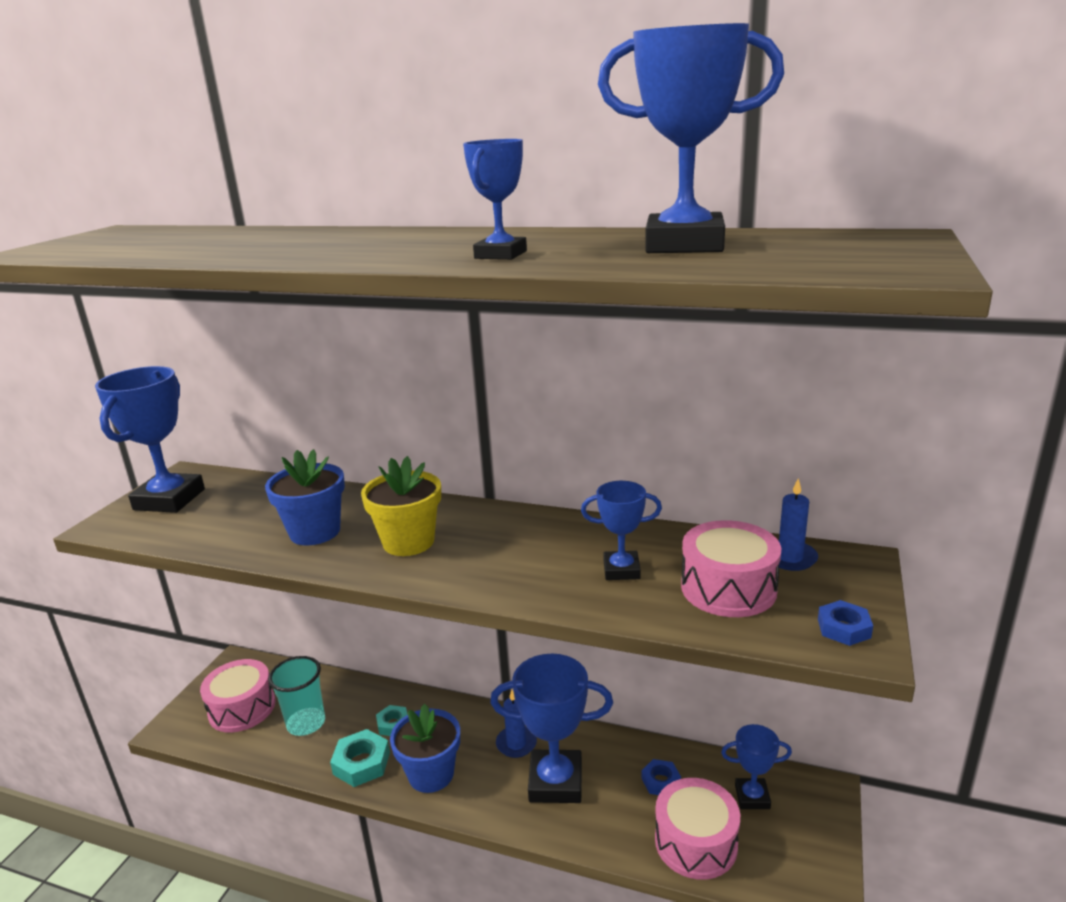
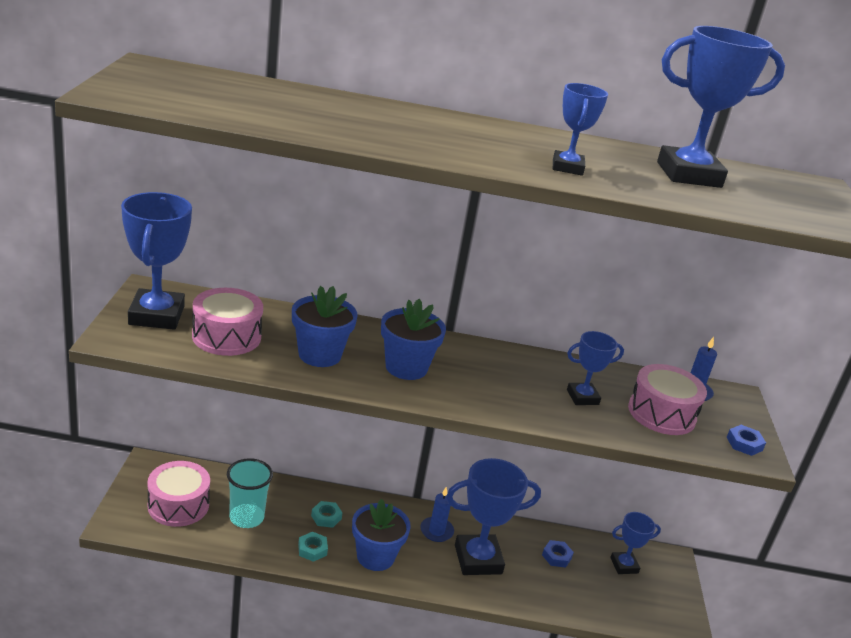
camera: 20 degrees left, 5 degrees up
turquoise nut [330,729,390,787] -> turquoise nut [298,532,328,562], size x0.63
yellow flower pot [361,456,441,556] -> blue flower pot [381,299,446,380]
pink drum [655,778,740,880] -> pink drum moved to [192,288,263,356]

